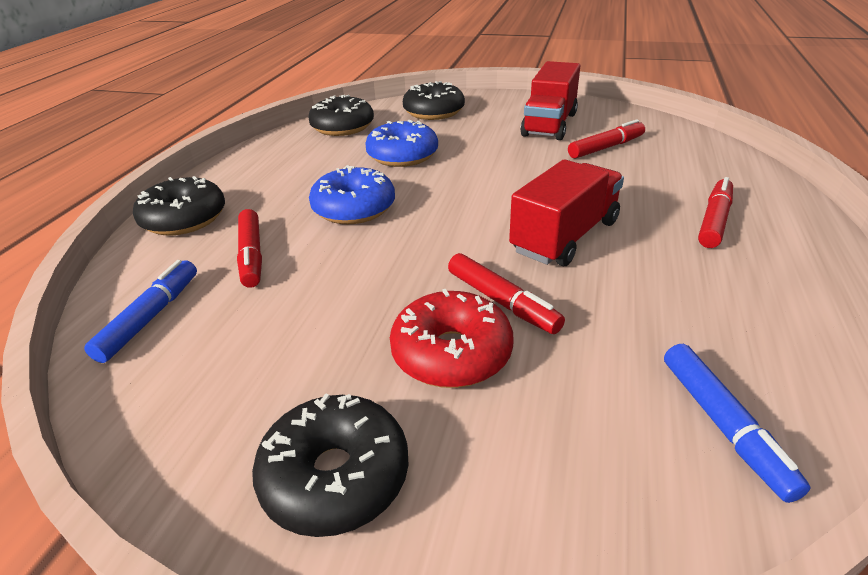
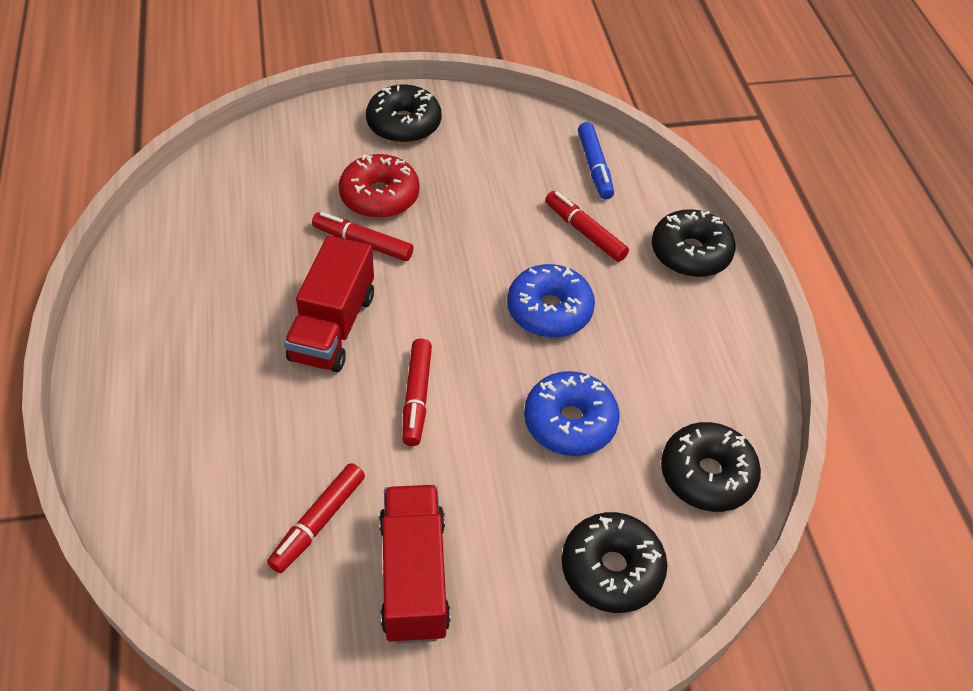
camera: 150 degrees right, 15 degrees up
blue marker [664,344,811,503] -> none
red marker [698,177,733,248] -> red marker moved to [402,339,432,446]

